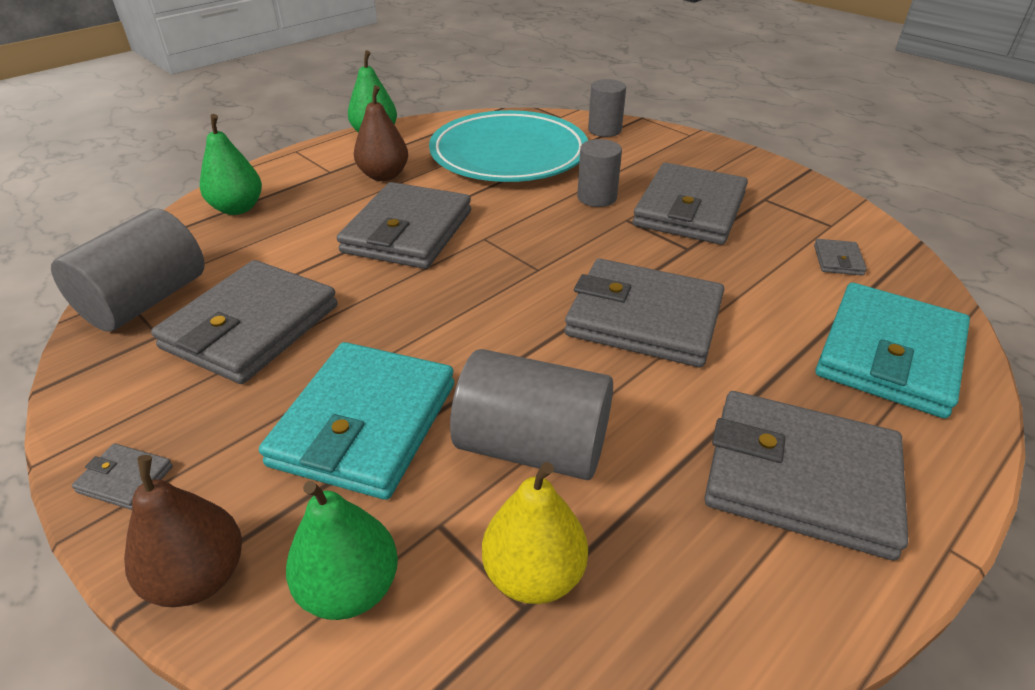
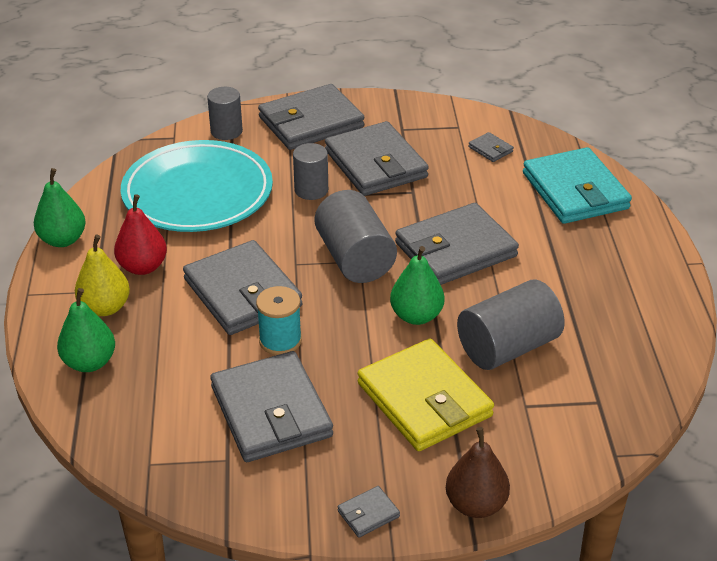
camera: 50 degrees left, 0 degrees up
grey cylinder [51,208,205,332] -> grey cylinder moved to [314,190,397,283]
turquoise wallet [259,342,454,500] -> yellow wallet [358,339,494,451]
green pear [286,481,398,620] -> green pear moved to [390,246,444,325]
brown pear [354,85,408,181] -> red pear [114,194,167,275]
yellow pear [482,462,588,604] -> yellow pear moved to [75,235,130,316]
grey wallet [704,391,908,560] -> grey wallet moved to [258,84,365,150]
none -> turquoise spool [256,286,302,355]

